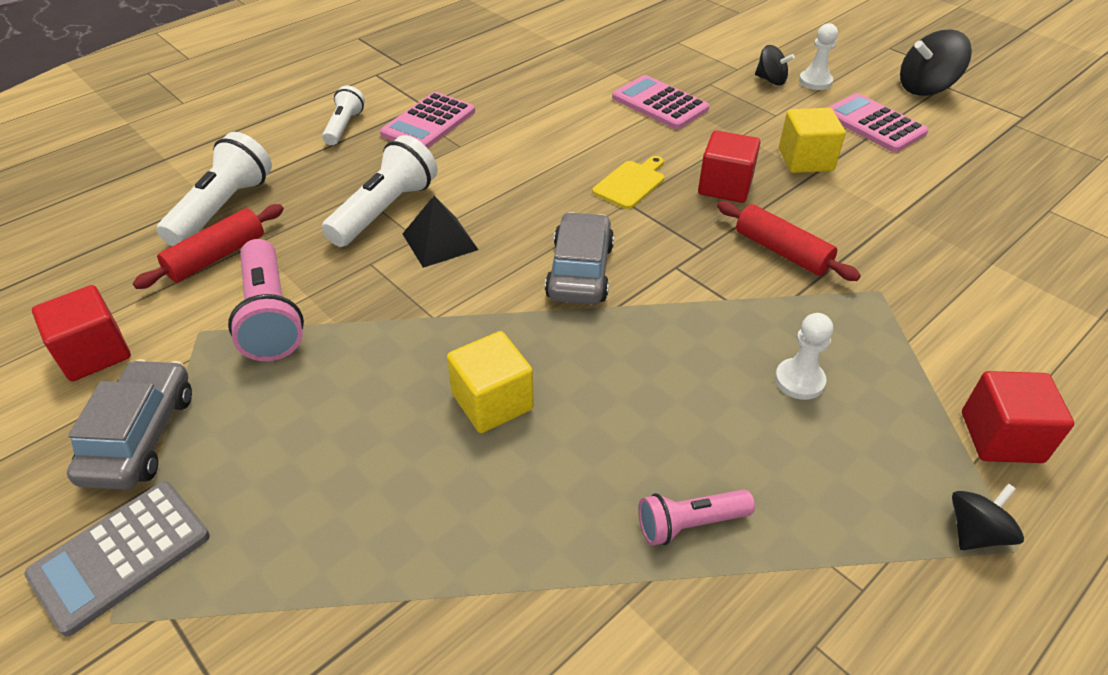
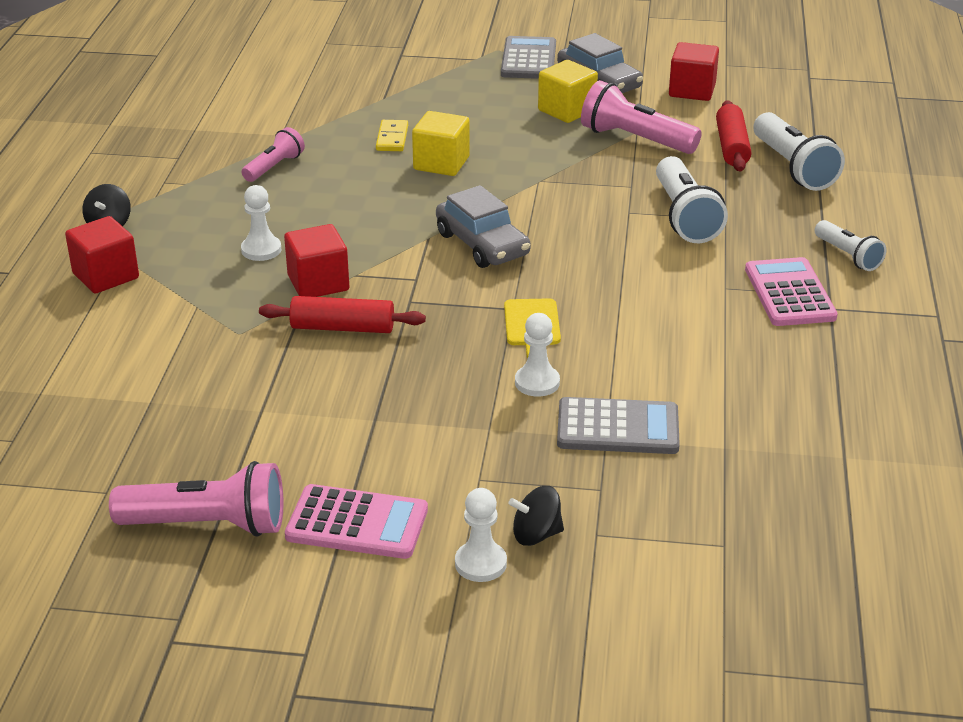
camera: 140 degrees right, 10 degrees down
black pyramid [403,196,479,268] -> none
pink calculator [612,75,709,129] -> grey calculator [557,397,680,454]
red cube [698,130,761,203] -> red cube moved to [284,224,349,297]
yellow cube [779,108,846,173] -> yellow cube moved to [538,60,598,123]
black spinning top [900,30,972,96] -> none
none -> pink flashlight [109,461,283,537]
none -> yellow domino [376,120,408,151]
none -> white pawn [515,313,560,397]

